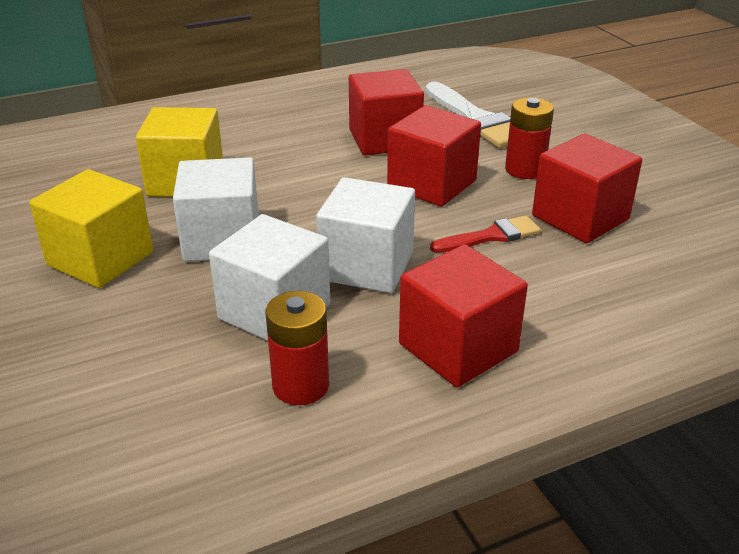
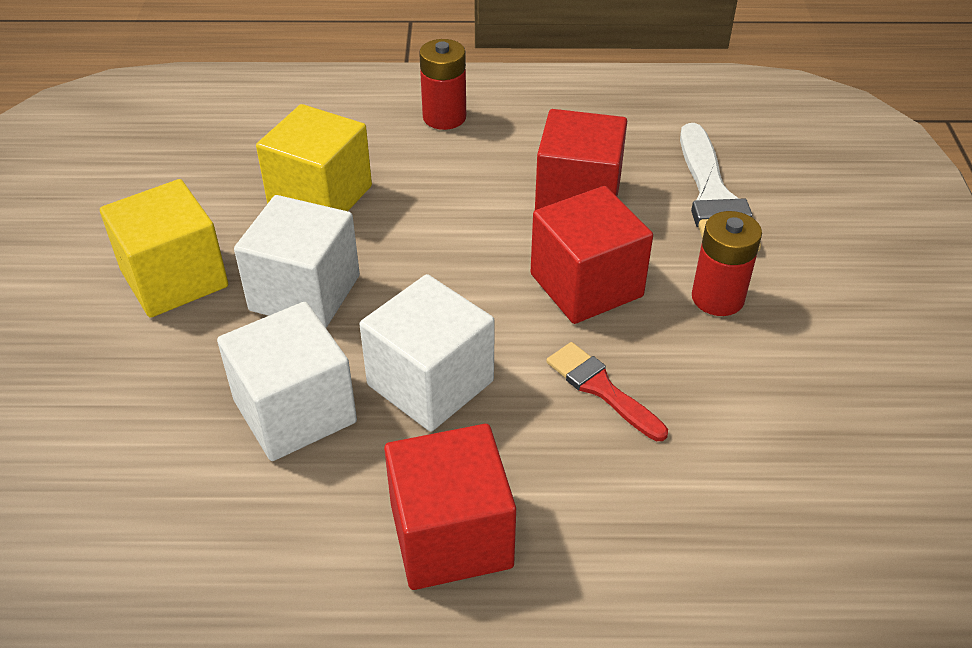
camera: 25 degrees right, 10 degrees up
red battery [266,291,329,405] -> red battery moved to [419,39,466,130]
red brush [430,216,541,253] -> red brush turned 135 degrees counterclockwise [546,342,668,441]
red cube [532,134,642,243] -> none

